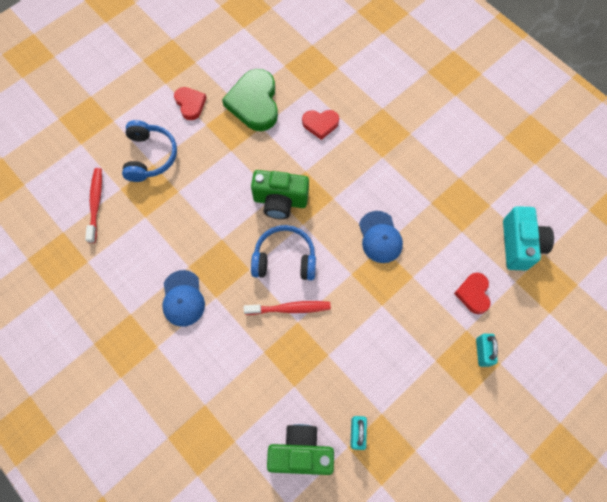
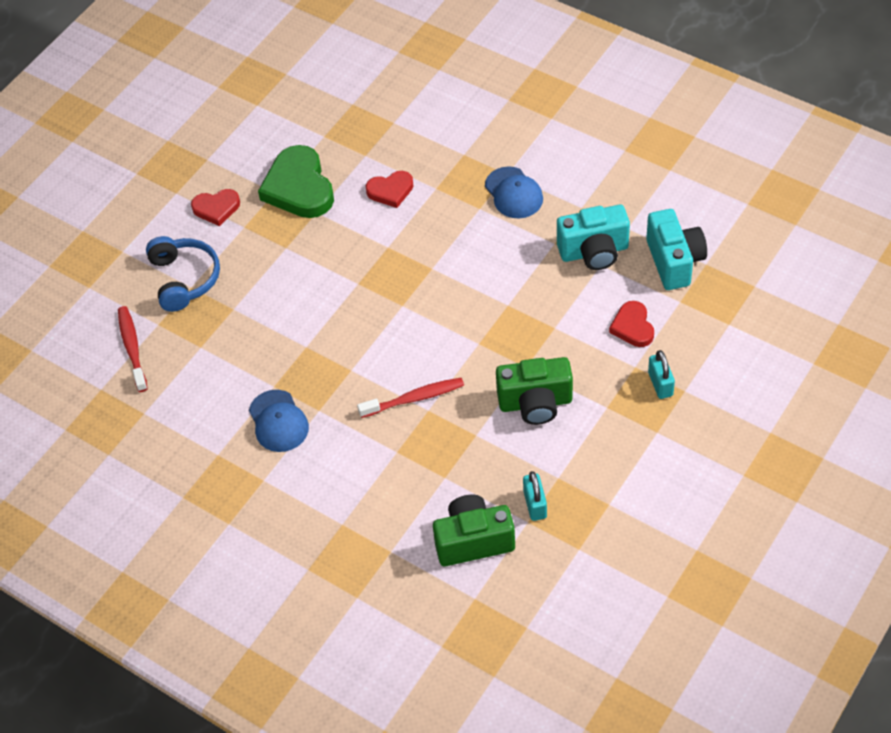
camera: 10 degrees left, 15 degrees down
red heart [174,87,207,120] -> red heart turned 120 degrees clockwise [191,189,240,226]
green camera [251,170,309,219] -> green camera moved to [496,357,573,425]
blue headphones [251,225,316,280] -> none
blue cap [359,211,403,263] -> blue cap moved to [485,166,543,218]
none -> turquoise camera [557,205,630,270]

